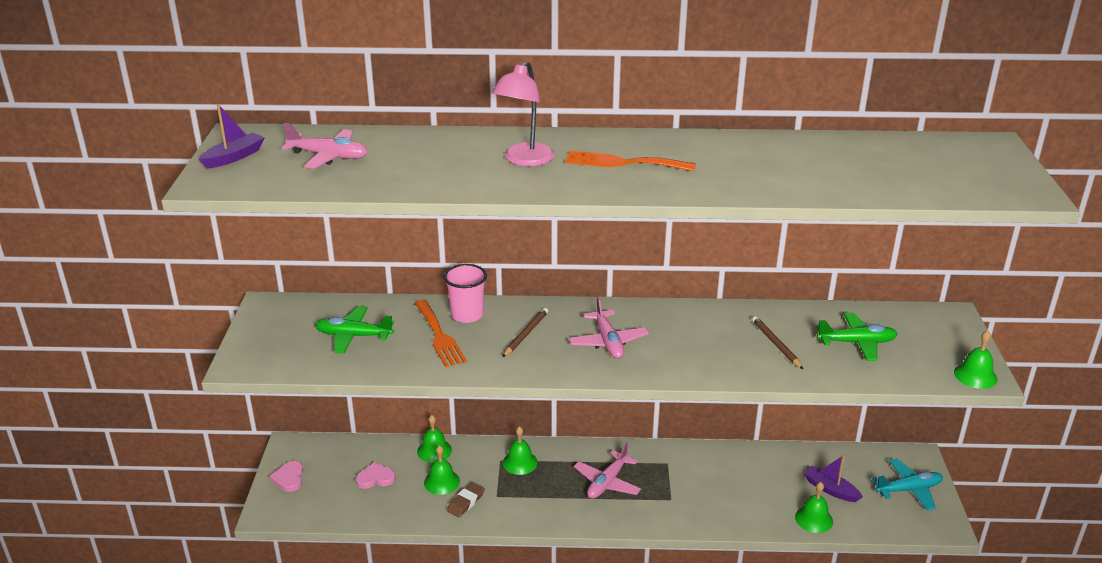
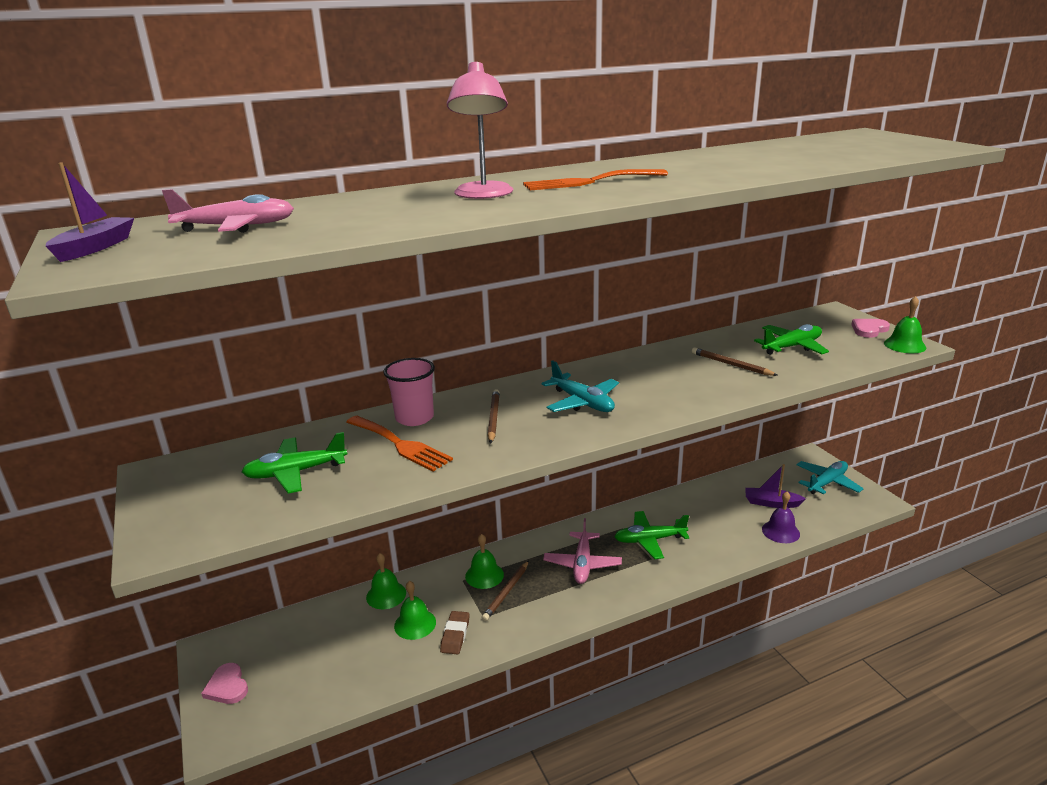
camera: 25 degrees left, 5 degrees down
pink heart [356,462,396,489] -> pink heart moved to [851,319,890,338]
pink plane [568,297,649,359] -> turquoise plane [541,360,619,412]
green bell [795,482,833,533] -> purple bell [762,492,800,543]
none -> brown pencil [482,561,529,621]
none -> green plane [614,511,689,559]

